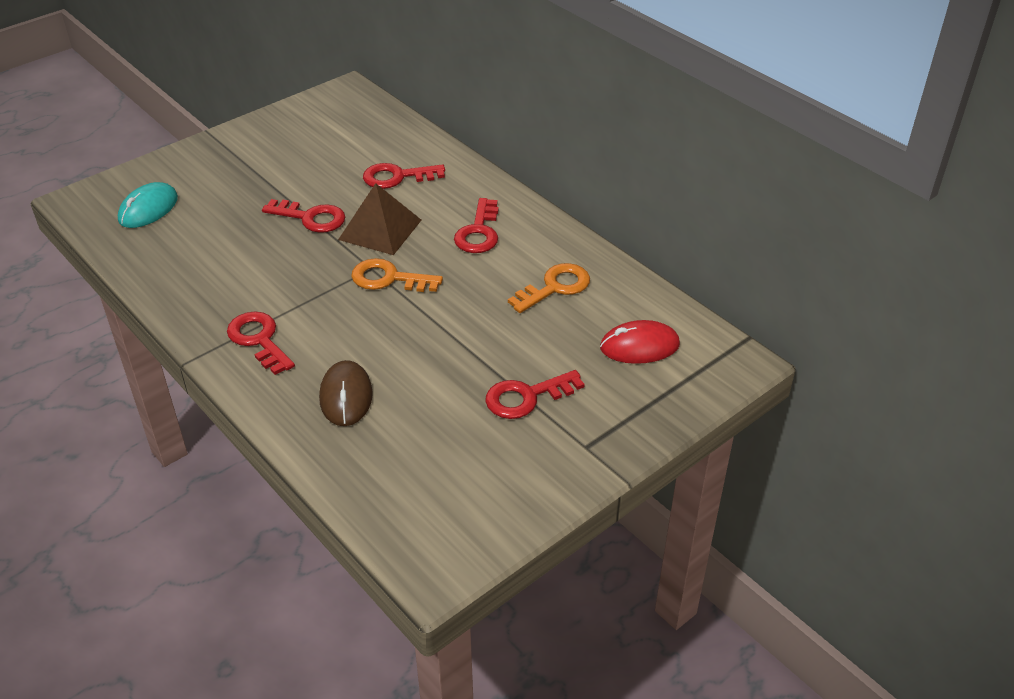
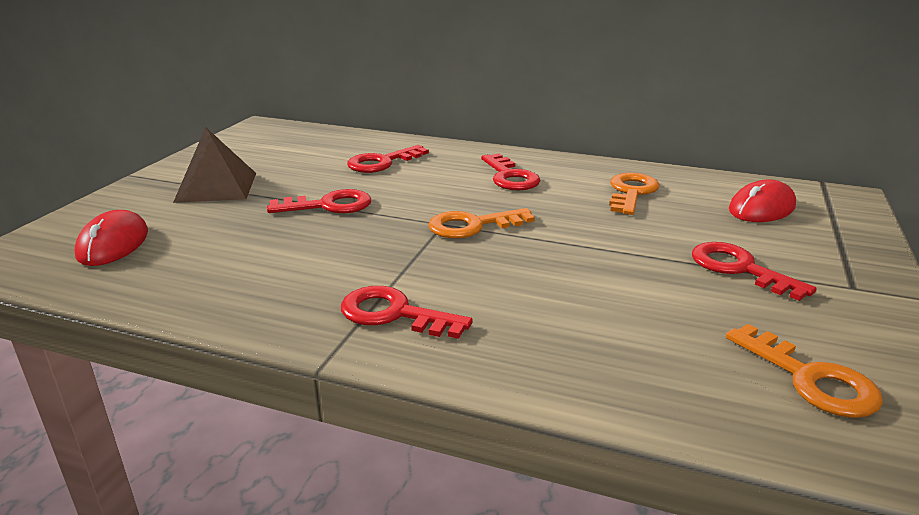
camera: 30 degrees left, 15 degrees down
turquoise mouse [118,182,178,228] -> red mouse [75,210,148,266]
brown mouse [319,360,373,426] -> none
brown pyramid [338,183,421,255] -> brown pyramid moved to [173,127,256,203]
red key [485,370,585,419] -> red key turned 105 degrees clockwise [692,242,817,301]
none -> orange key [726,324,883,418]

